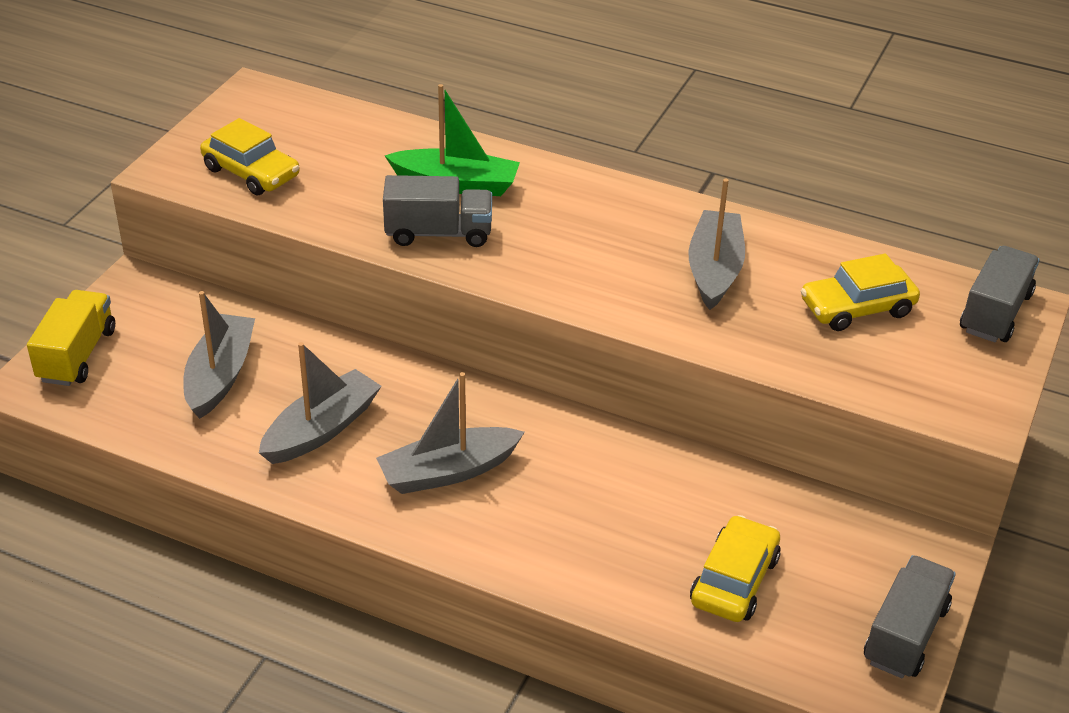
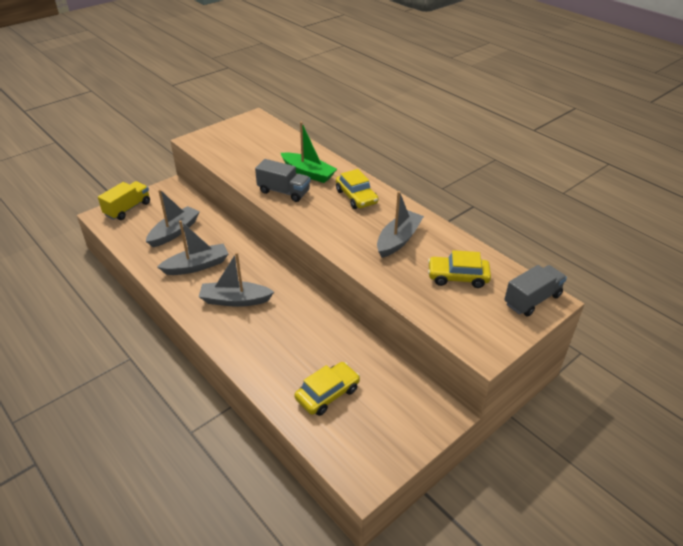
camera: 25 degrees right, 0 degrees up
yellow car [200,118,300,195] -> yellow car moved to [336,169,379,209]
grey truck [864,555,956,678] -> none

